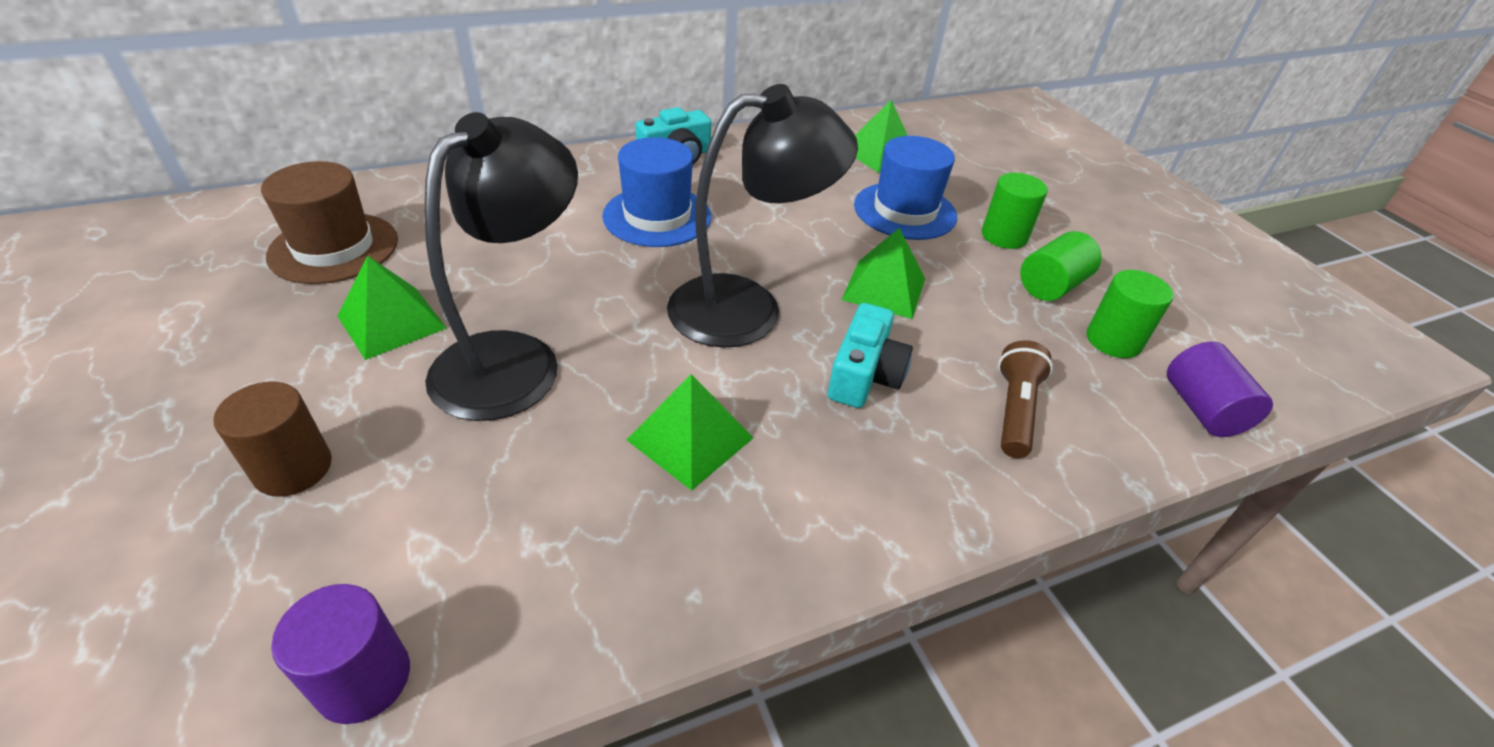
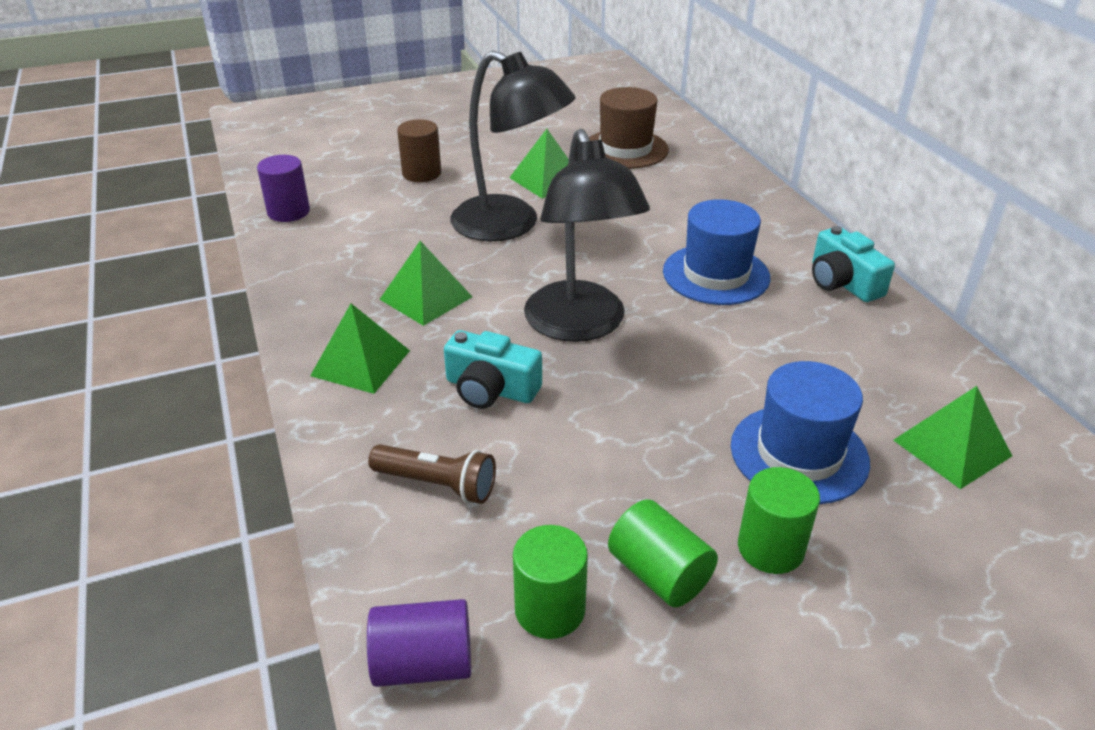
camera: 95 degrees right, 5 degrees down
green pyramid [842,228,925,319] -> green pyramid moved to [310,304,410,394]

